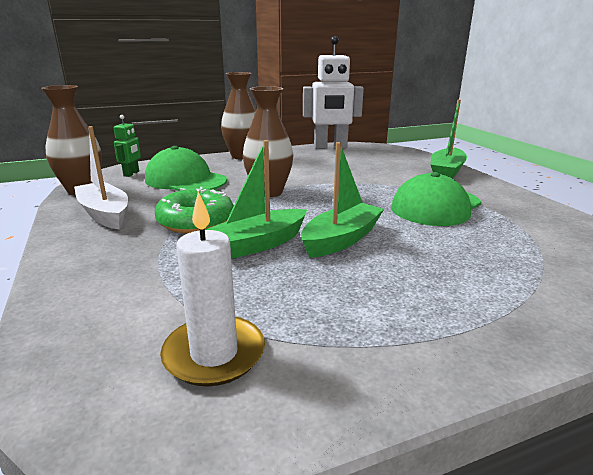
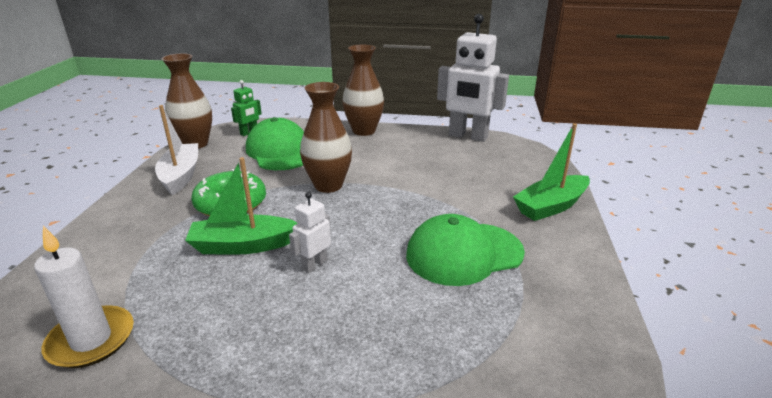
camera: 30 degrees right, 5 degrees up
green boat [301,142,384,258] -> white robot [289,192,331,273]

